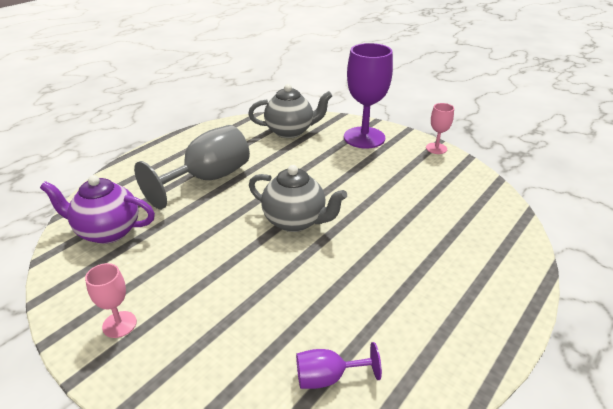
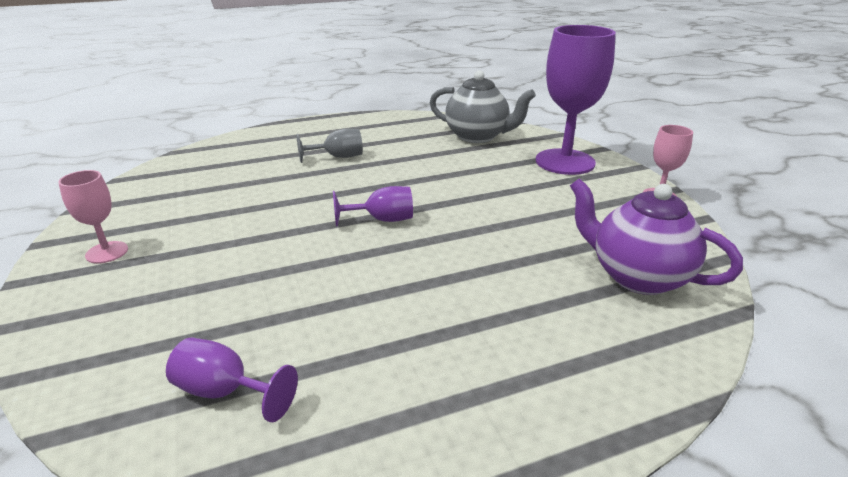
camera: 30 degrees right, 5 degrees down
purple teapot [40,175,155,244] -> purple teapot moved to [570,178,743,295]
grey goblet [134,125,250,209] -> grey goblet [296,129,363,163], size x0.49
grey teapot [249,165,347,232] -> purple goblet [333,186,413,227]

